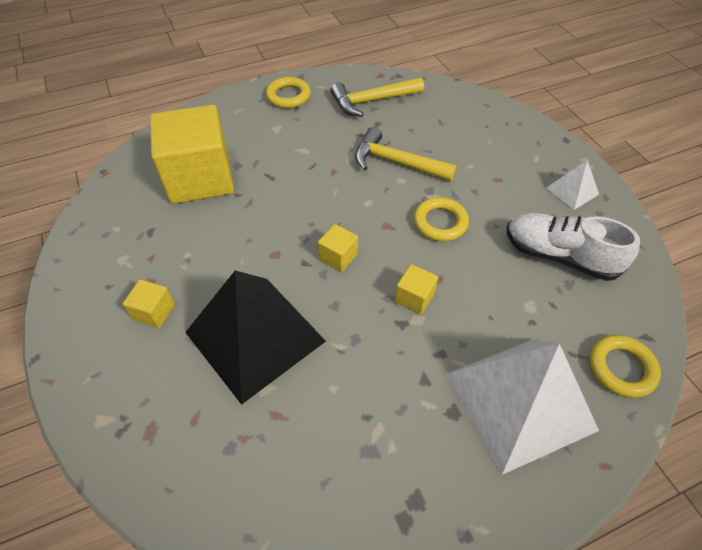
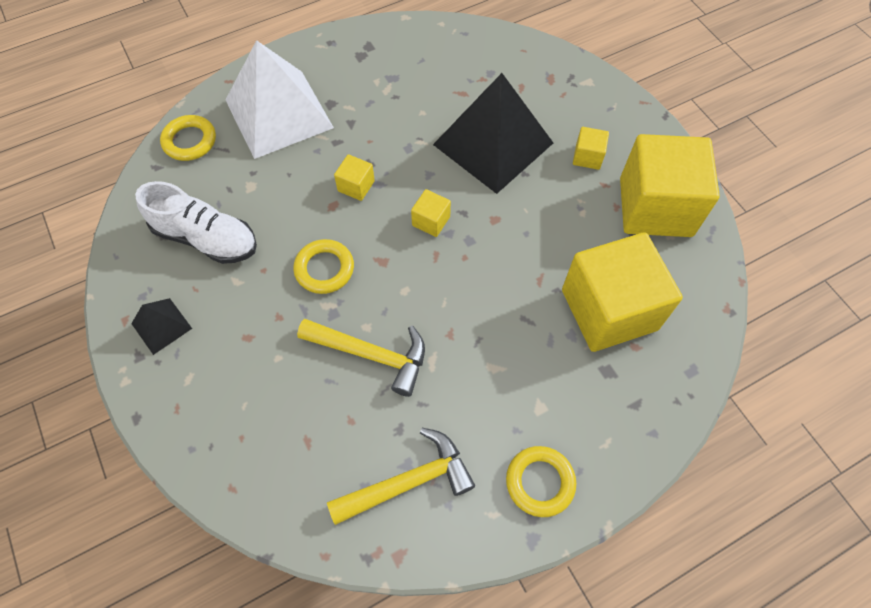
camera: 175 degrees right, 10 degrees up
white pyramid [546,160,599,210] -> black pyramid [131,298,192,355]
none -> yellow cube [620,134,720,237]

